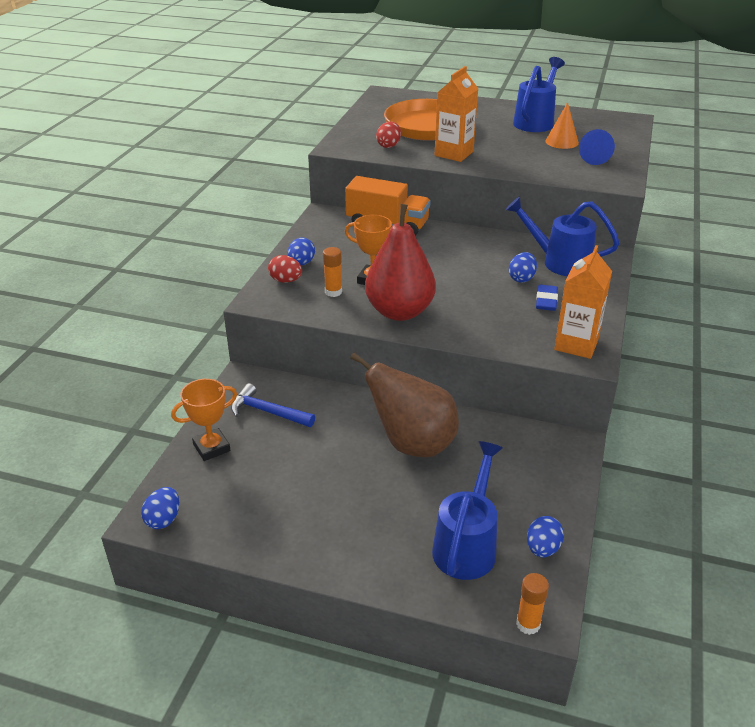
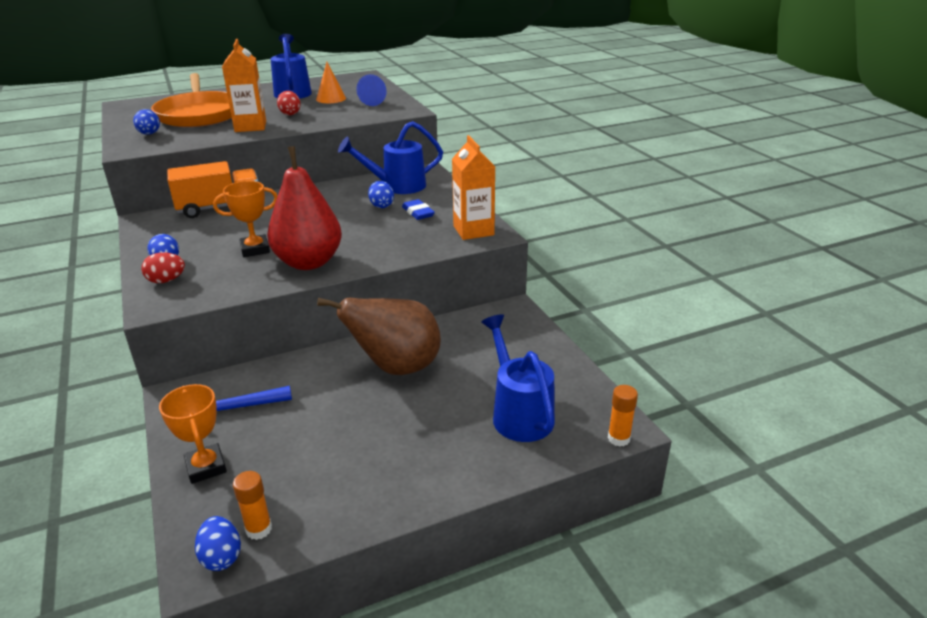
camera: 40 degrees left, 5 degrees down
orange trophy [171,379,237,461] -> orange trophy turned 45 degrees counterclockwise [159,384,227,484]
orange glue stick [323,247,342,297] -> orange glue stick moved to [233,471,272,540]
red egg [376,122,401,148] -> red egg moved to [277,91,301,115]
blue egg [527,516,564,557] -> blue egg moved to [133,109,160,135]

